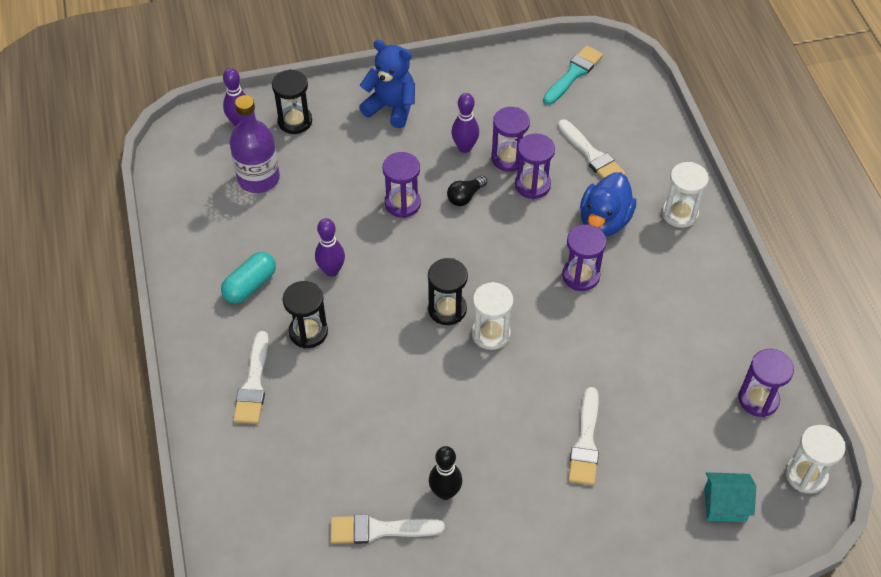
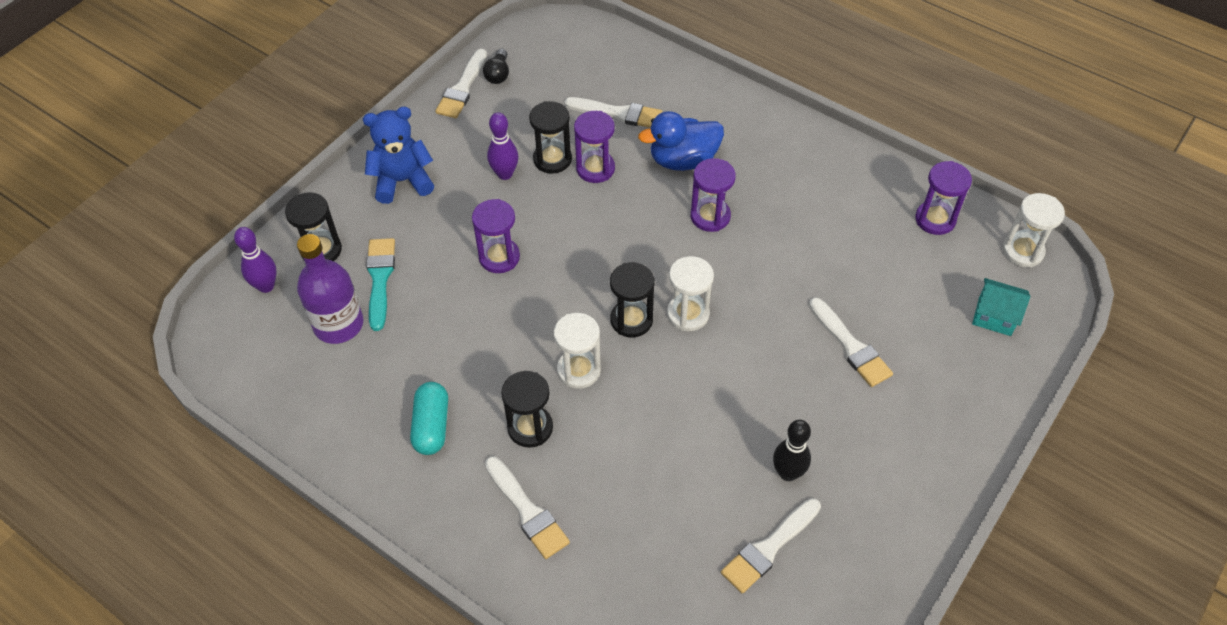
camera: 40 degrees left, 0 degrees up
purple bowling pin [315,218,345,277] -> none
black light bulb [447,176,487,206] -> black light bulb moved to [483,48,509,84]
purple hourglass [491,107,530,172] -> black hourglass [529,101,572,174]
turquoise brush [543,45,603,105] -> turquoise brush moved to [366,238,395,331]
blue duck [580,172,637,236] -> blue duck turned 90 degrees clockwise [638,111,724,171]
white hourglass [662,162,709,228] -> white hourglass moved to [554,313,601,389]
turquoise house [704,472,756,522] -> turquoise house turned 60 degrees clockwise [972,278,1030,336]
none -> white brush [435,49,487,118]

